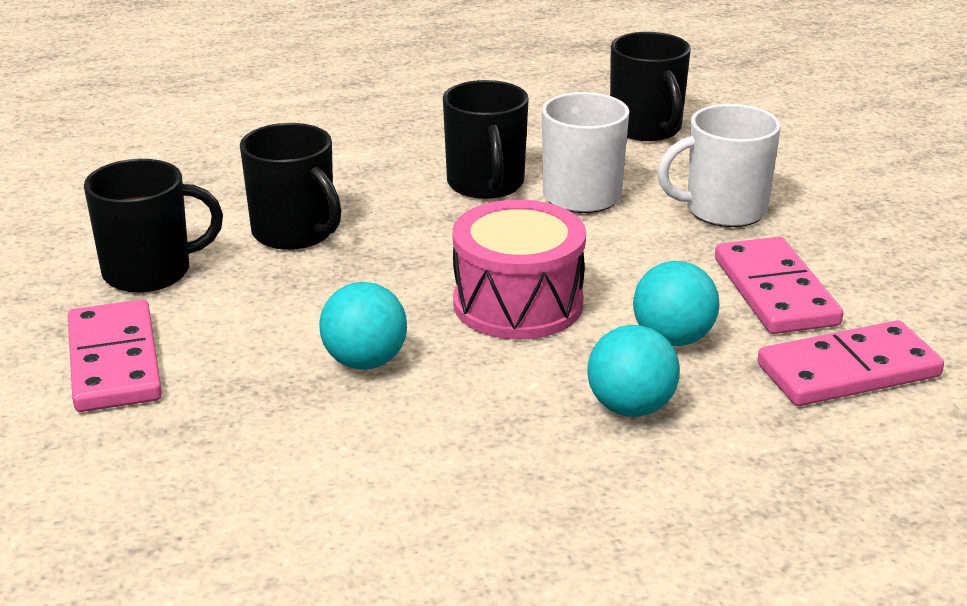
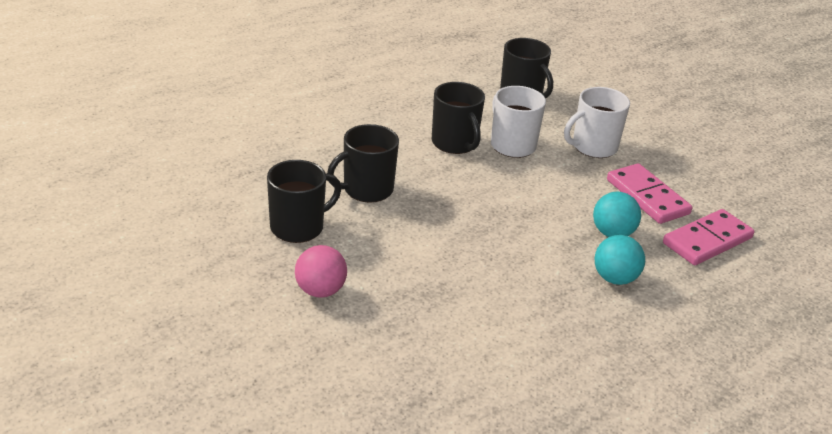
camera: 20 degrees left, 5 degrees up
pink domino [68,299,162,412] -> pink ball [295,245,347,298]
black mug [240,123,341,250] -> black mug turned 120 degrees clockwise [327,124,399,202]
turquoise ball [319,282,407,370] -> none
pink drum [452,200,586,340] -> none

